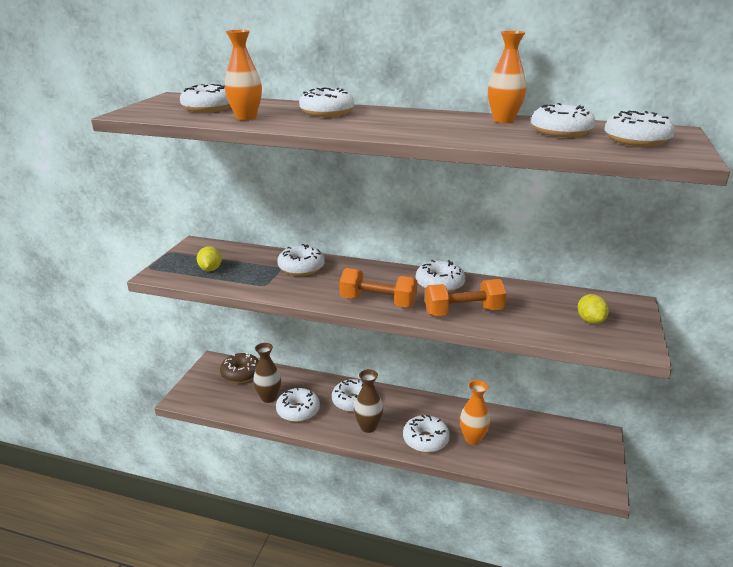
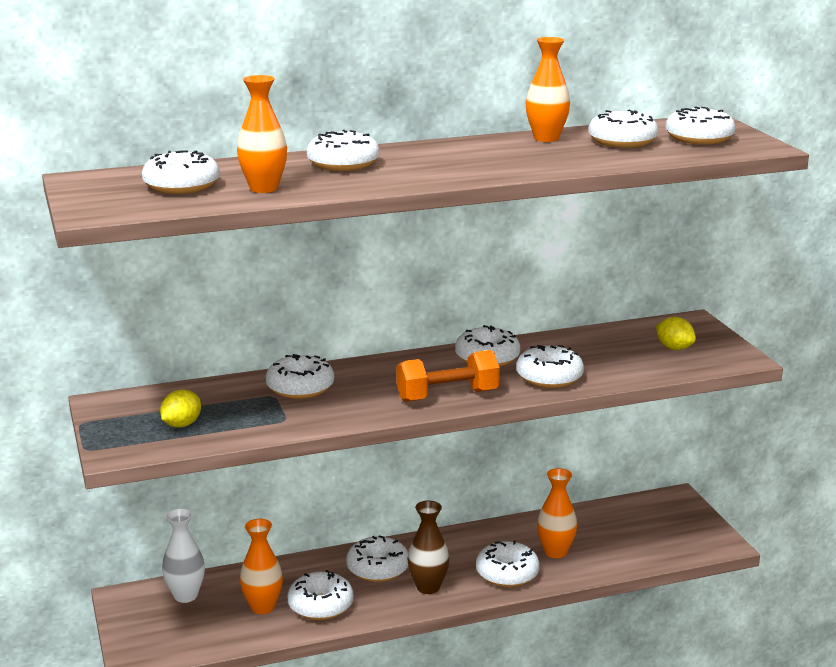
camera: 35 degrees left, 5 degrees down
yellow lemon [197,246,222,271] -> yellow lemon turned 75 degrees clockwise [160,389,201,428]
brown donut [220,352,259,383] -> white vase [162,508,205,603]
brown vase [253,343,281,403] -> orange vase [240,519,283,614]
orange dumbbell [425,279,507,316] -> white donut [516,345,584,388]

